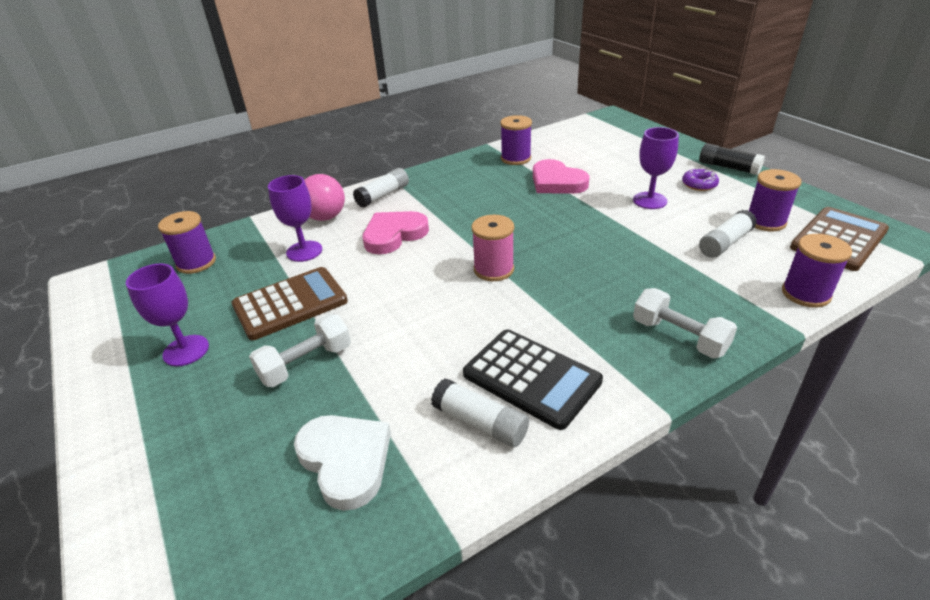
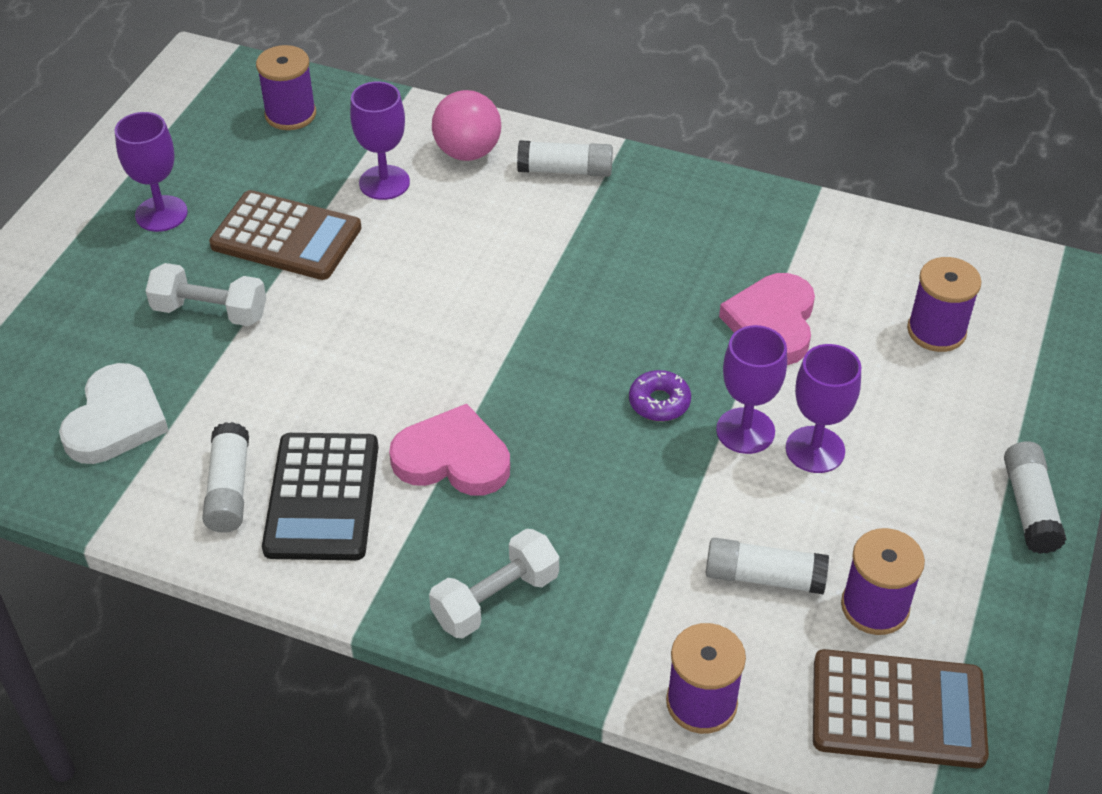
camera: 50 degrees right, 10 degrees up
pink heart [363,211,429,254] -> pink heart moved to [389,404,510,496]
pink spool [472,215,514,281] -> none
purple spool [500,115,532,165] -> purple spool moved to [907,257,982,352]
white dumbbell [633,288,737,358] -> white dumbbell turned 45 degrees clockwise [429,529,559,638]
purple donut [682,168,719,191] -> purple donut moved to [629,370,691,421]
black glue stick [699,143,765,175] -> white glue stick [1004,441,1067,554]
none -> purple goblet [716,325,787,454]

